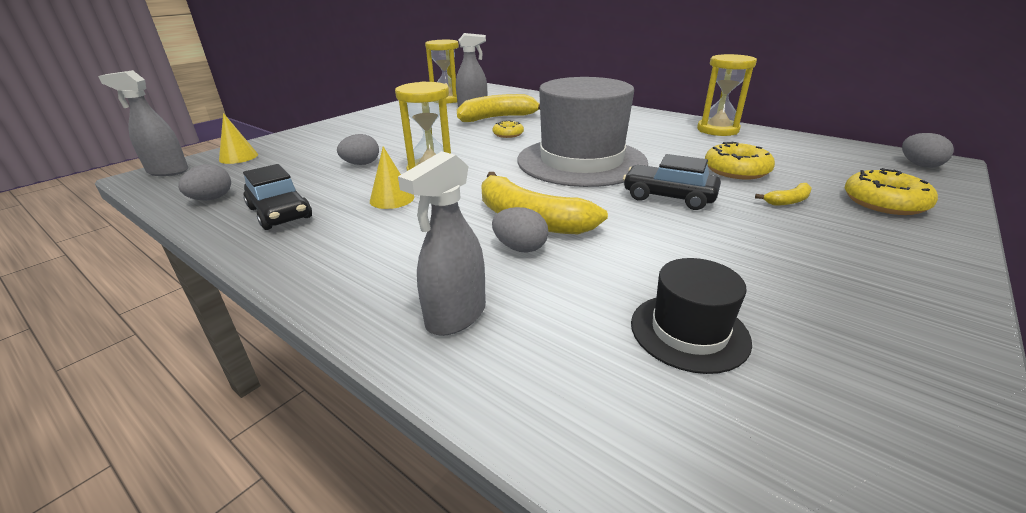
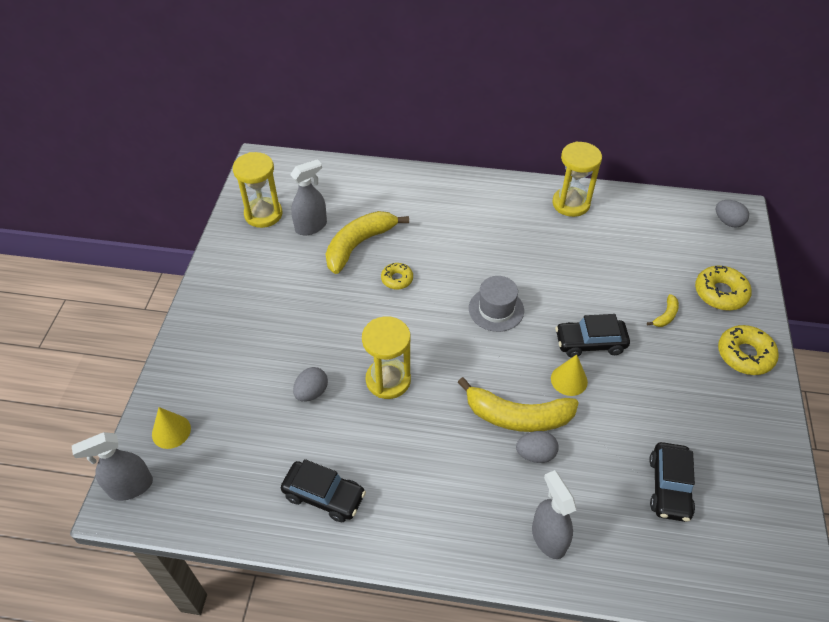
camera: 30 degrees left, 20 degrees up
grey egg [178,164,231,201] -> none
yellow cone [370,146,414,209] -> yellow cone moved to [551,355,588,396]
grey spray bottle [398,151,486,336] -> grey spray bottle turned 150 degrees clockwise [532,470,577,559]
grey hat [517,77,648,187] -> grey hat [469,276,524,332], size x0.47
black hat [631,258,752,374] -> black car [649,442,695,522]
yellow donut [705,142,775,179] -> yellow donut moved to [718,325,779,375]

